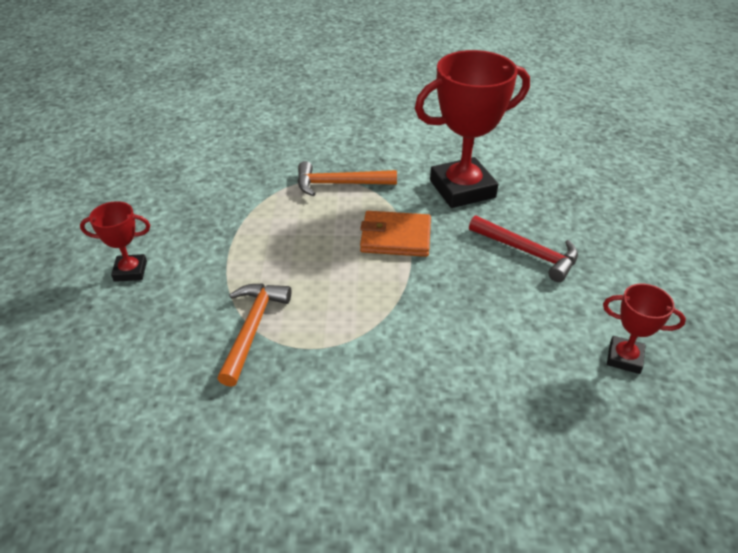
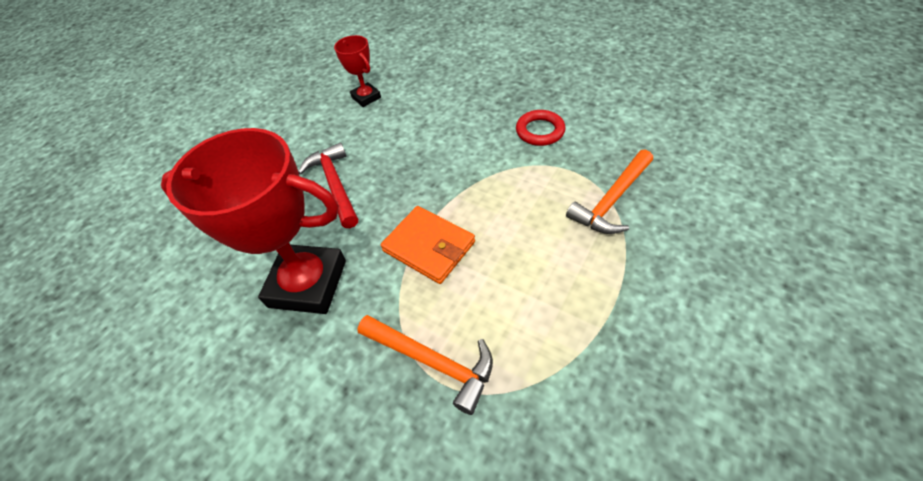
camera: 145 degrees left, 10 degrees up
red trophy [80,201,150,282] -> none
none -> red ring [516,110,565,146]

